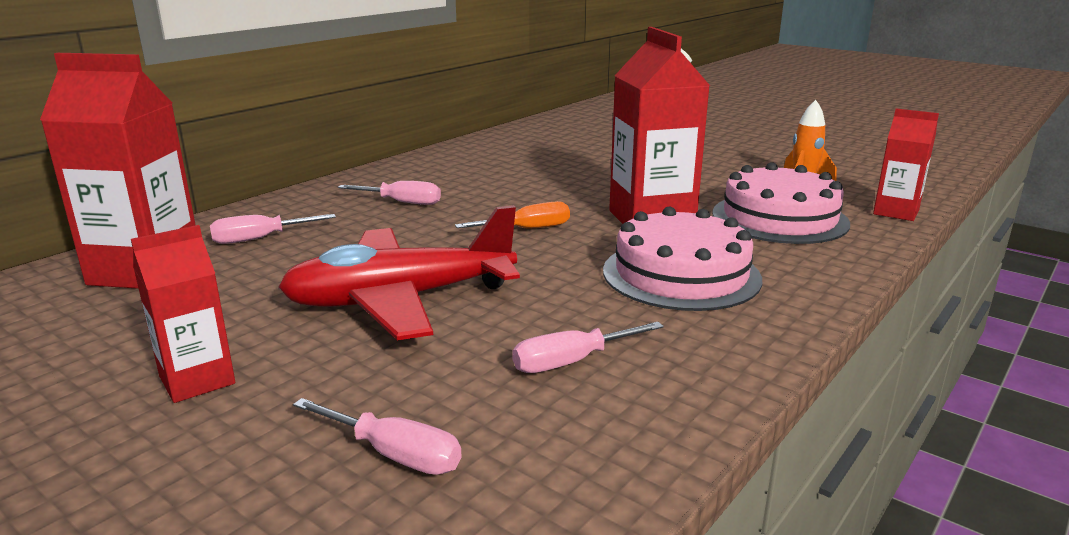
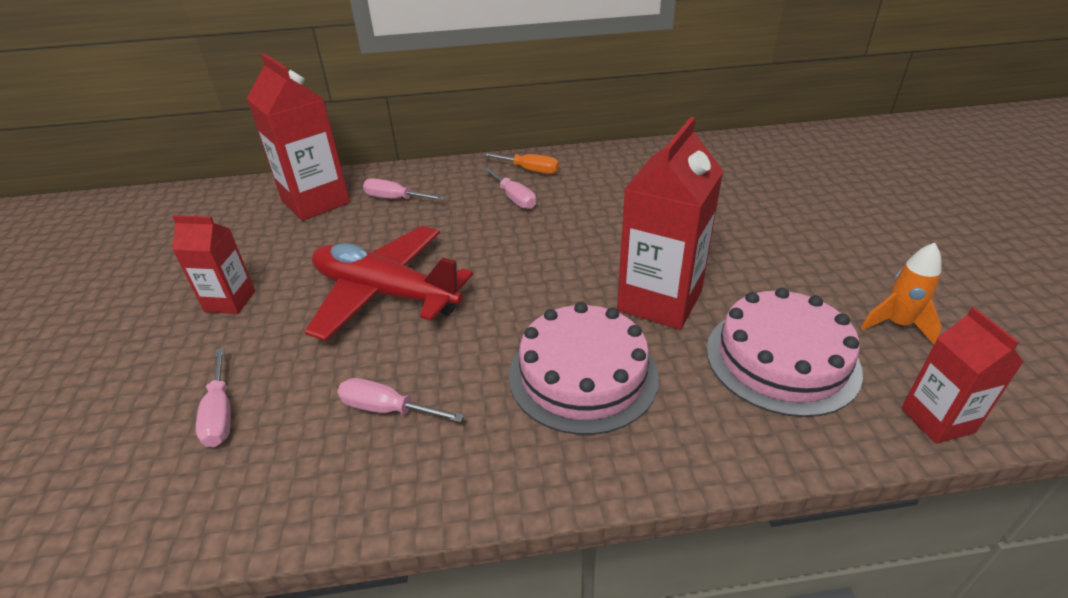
camera: 45 degrees right, 15 degrees up
orange screwdriver [455,201,570,229] -> orange screwdriver moved to [482,153,559,174]

